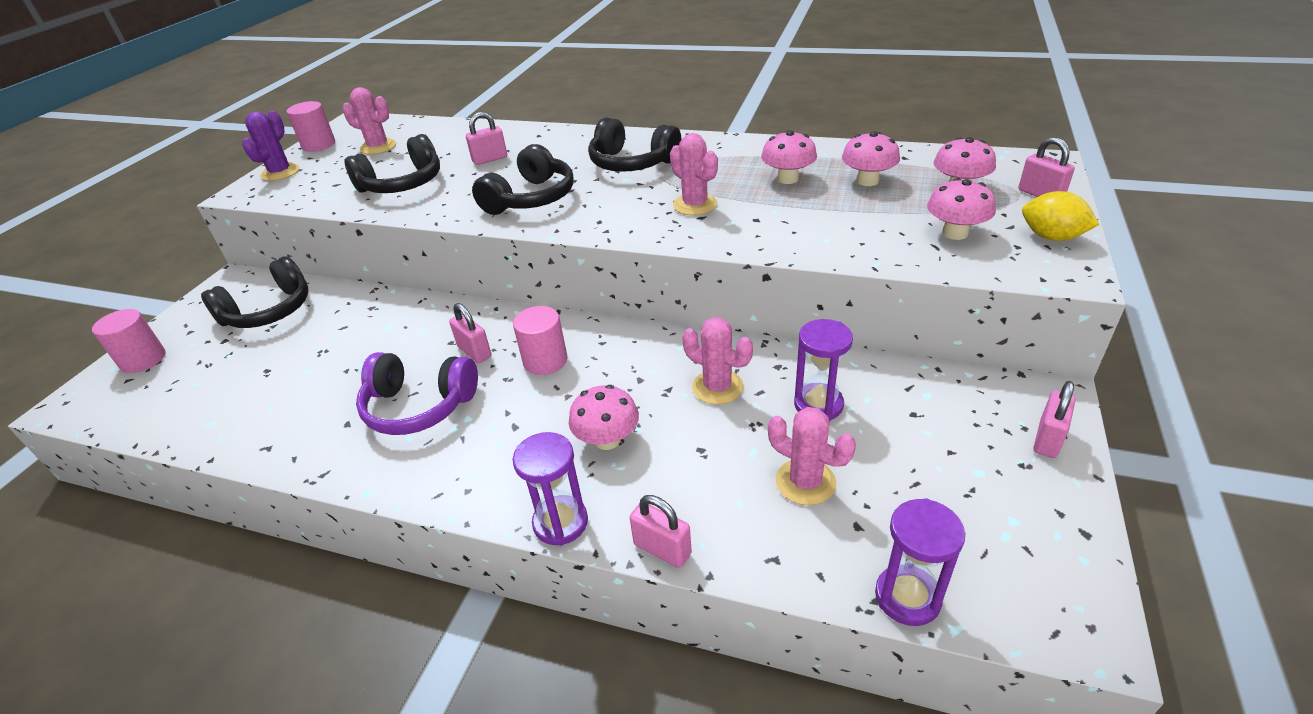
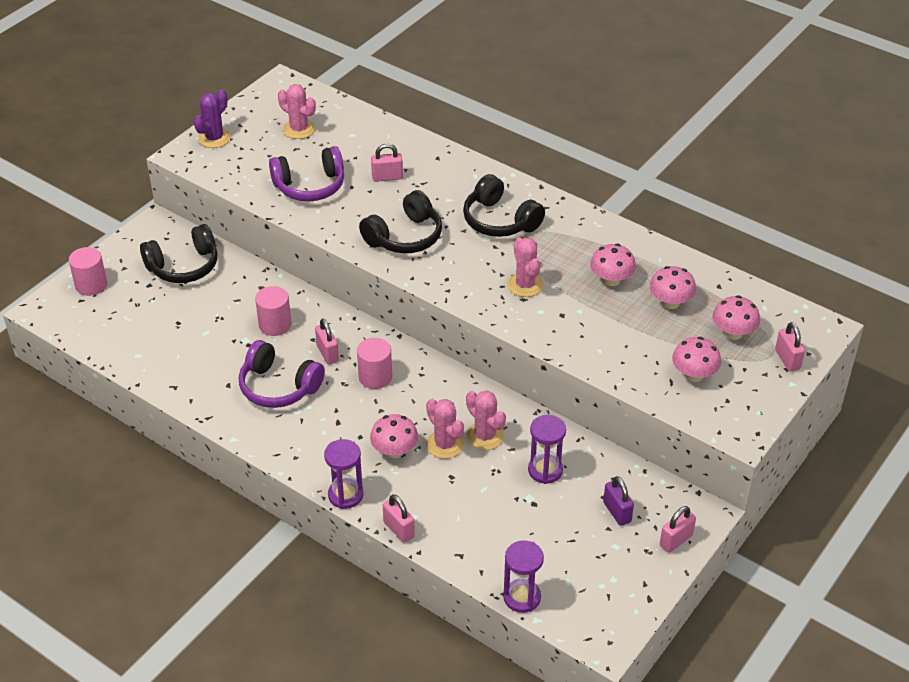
camera: 15 degrees right, 5 degrees up
pink cylinder [287,101,335,152] -> pink cylinder moved to [255,286,291,336]
black headphones [344,134,440,193] -> purple headphones [269,146,344,201]
pink cactus [768,407,856,505] -> pink cactus moved to [426,399,464,459]
yellow lemon [1022,191,1099,241] -> none
none -> purple padlock [603,476,634,526]

